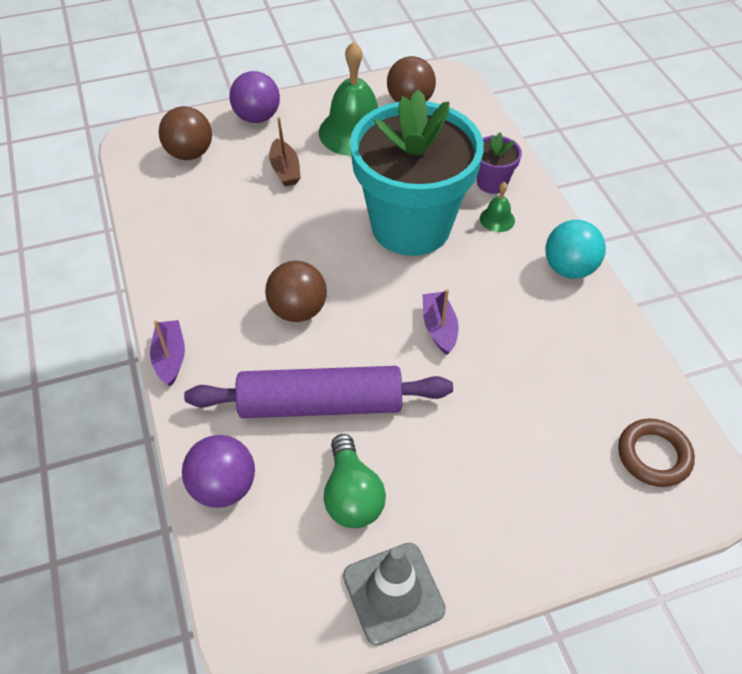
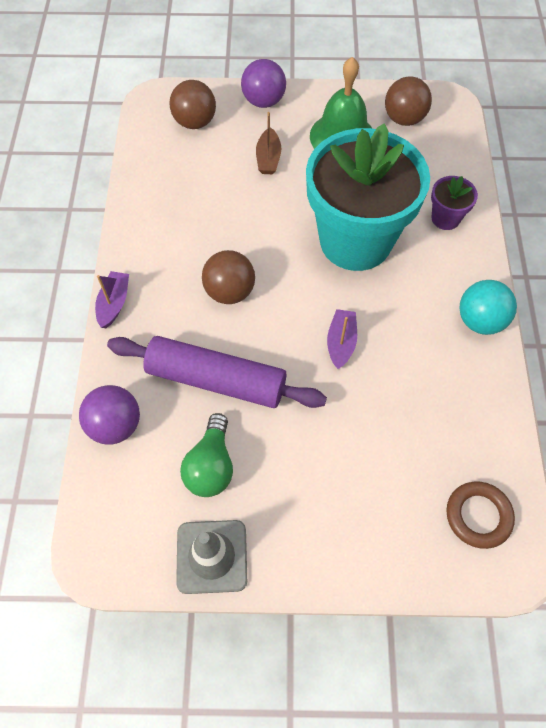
camera: 20 degrees right, 10 degrees up
green bell [480,182,515,232] -> none

